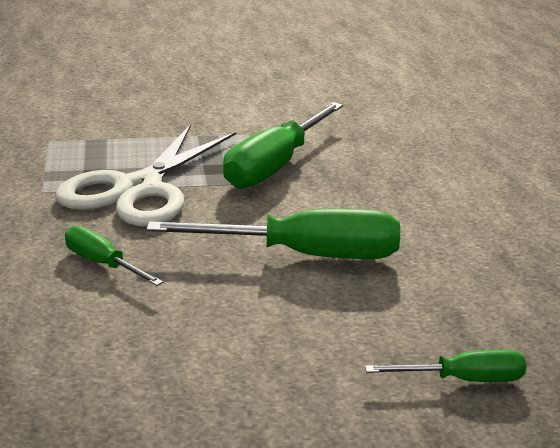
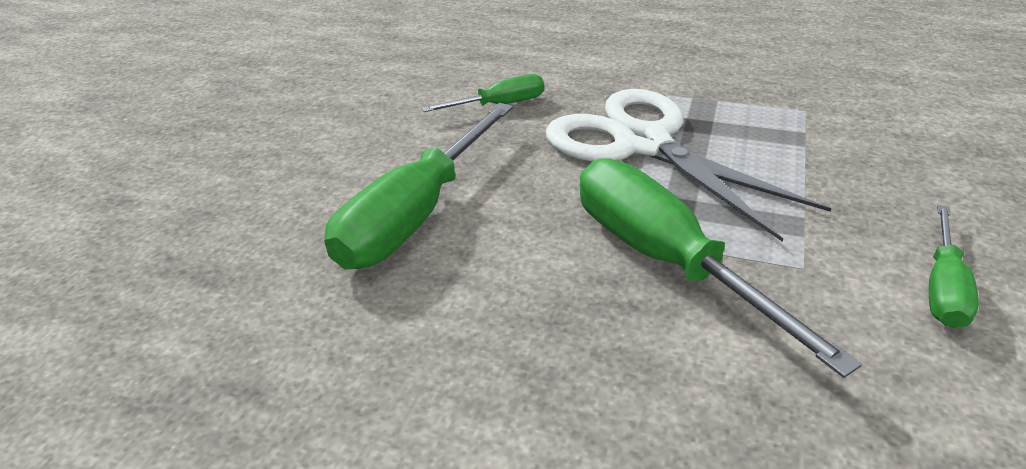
camera: 120 degrees right, 10 degrees up
green screwdriver [365,349,527,382] -> green screwdriver moved to [929,205,979,328]

